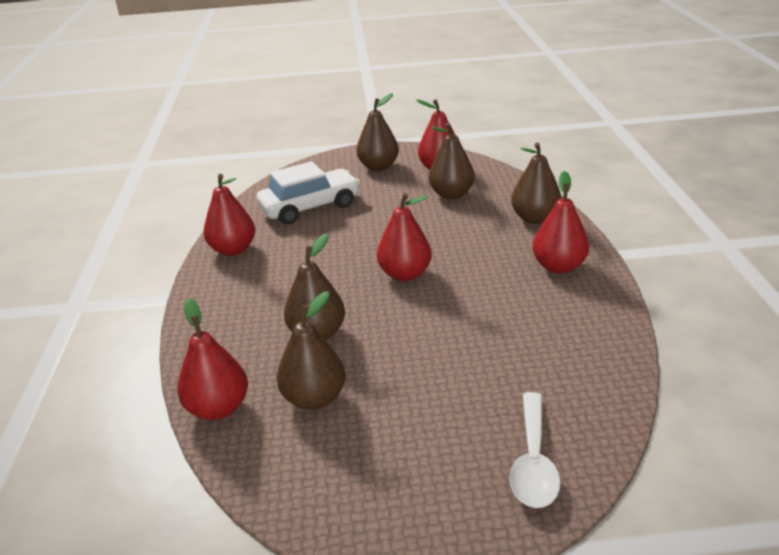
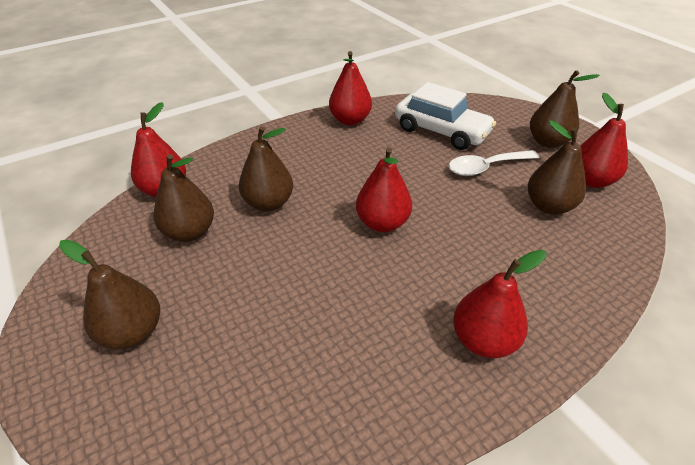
camera: 60 degrees right, 10 degrees up
white spoon [509,392,561,508] -> white spoon moved to [448,150,540,176]
brown pear [511,143,561,224] -> brown pear moved to [59,240,160,349]

